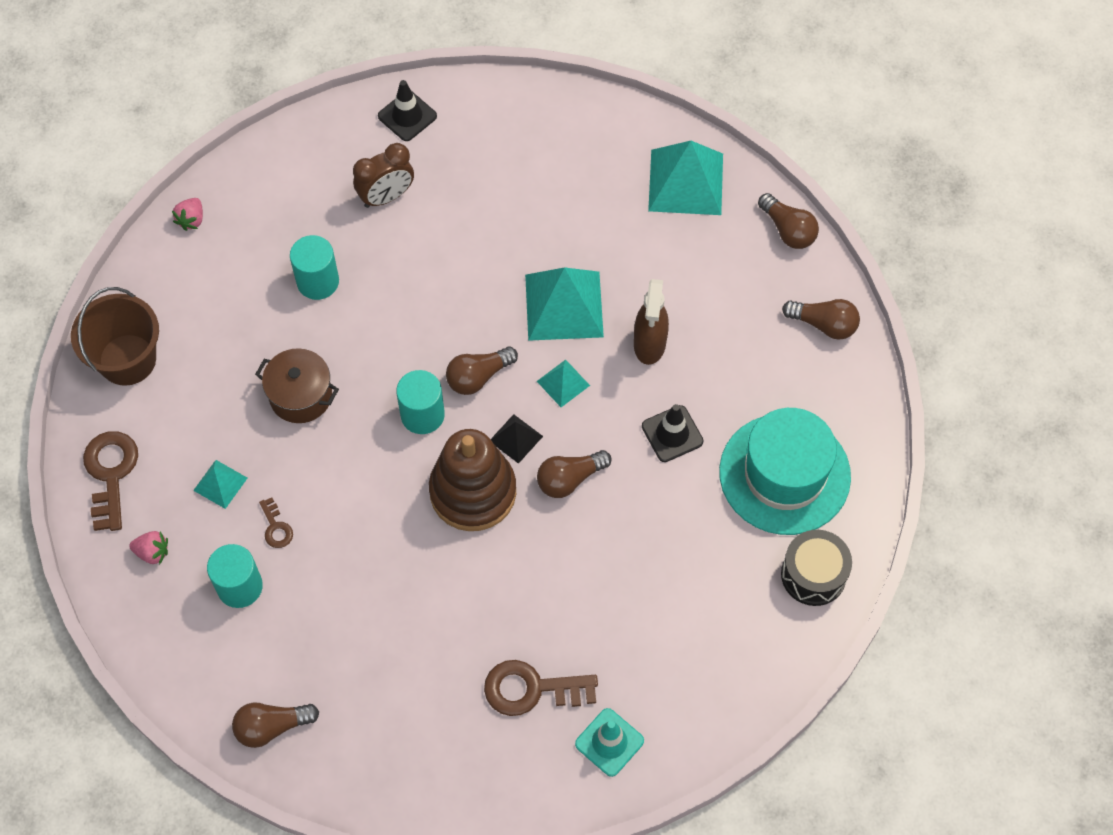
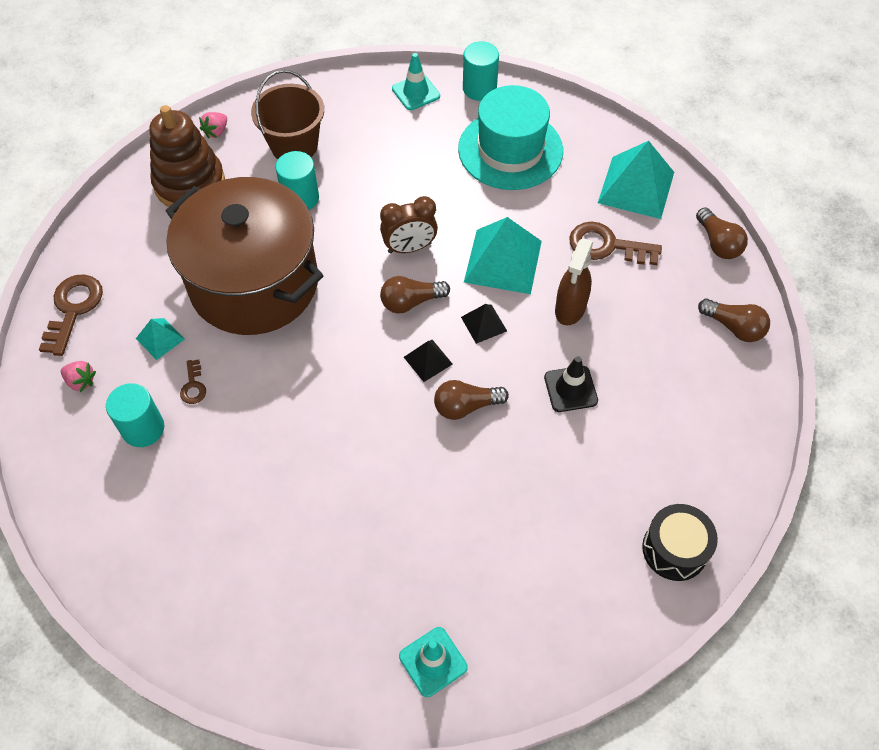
camera: 15 degrees right, 5 degrees down
brown bucket [71,287,159,386] -> brown bucket moved to [251,70,324,159]
brown light bulb [232,703,319,748] -> none
brown pot [255,348,339,423] -> brown pot [166,177,324,335], size x2.30
brown clock [353,143,414,208] -> brown clock moved to [380,196,438,253]
black traffic cone [378,80,437,141] -> turquoise traffic cone [392,53,440,110]
turquoise cylinder [396,370,445,434] -> turquoise cylinder moved to [463,42,499,101]
brown stacking toy [429,429,516,531] -> brown stacking toy moved to [149,105,225,207]
brown key [484,660,598,716] -> brown key moved to [569,222,662,265]
turquoise pyramid [537,360,590,407] -> black pyramid [461,304,507,344]
turquoise hat [719,408,851,535] -> turquoise hat moved to [458,85,563,190]

